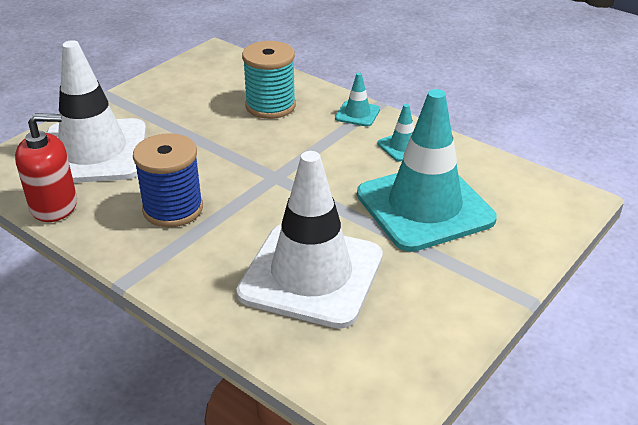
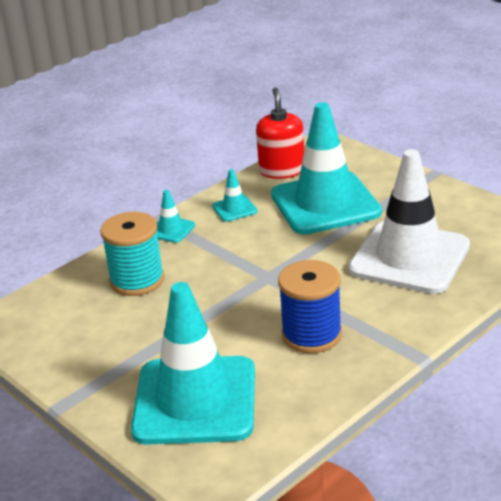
camera: 80 degrees left, 5 degrees down
red soap dispenser [15,113,77,222] -> red soap dispenser moved to [256,88,304,179]
white traffic cone [46,40,146,183] -> turquoise traffic cone [131,282,255,445]

